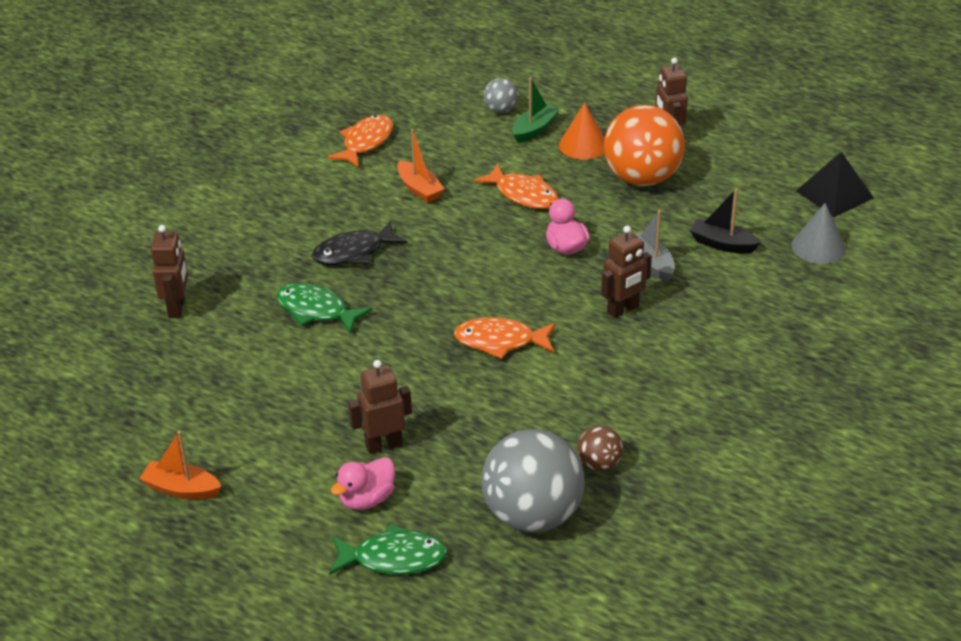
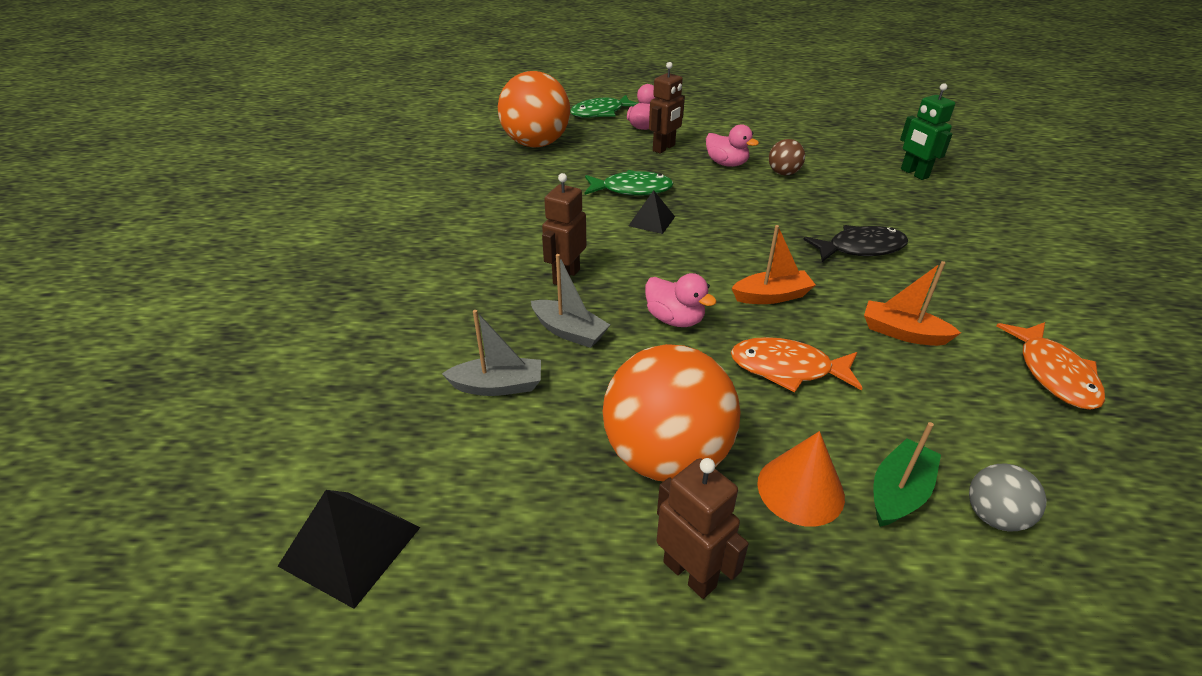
camera: 150 degrees right, 0 degrees up
orange boat [139,431,222,499] -> orange boat moved to [732,225,816,304]
brown robot [151,225,188,318] -> green robot [900,83,955,180]
green fish [276,283,372,334] -> green fish moved to [585,170,673,196]
black fish [312,221,407,265] -> black fish turned 45 degrees clockwise [803,225,908,262]
orange fish [454,317,556,359] -> black pyramid [629,190,675,234]
grey ball [481,429,585,533] -> orange ball [498,71,570,147]
green boat [512,78,560,143] -> green boat turned 150 degrees counterclockwise [874,422,941,527]
brown ball [578,426,623,471] -> brown ball moved to [769,139,805,175]
black boat [690,188,761,253] -> grey boat [442,310,541,396]
grey cone [791,203,846,264] -> none
none -> pink duck [706,124,759,167]

